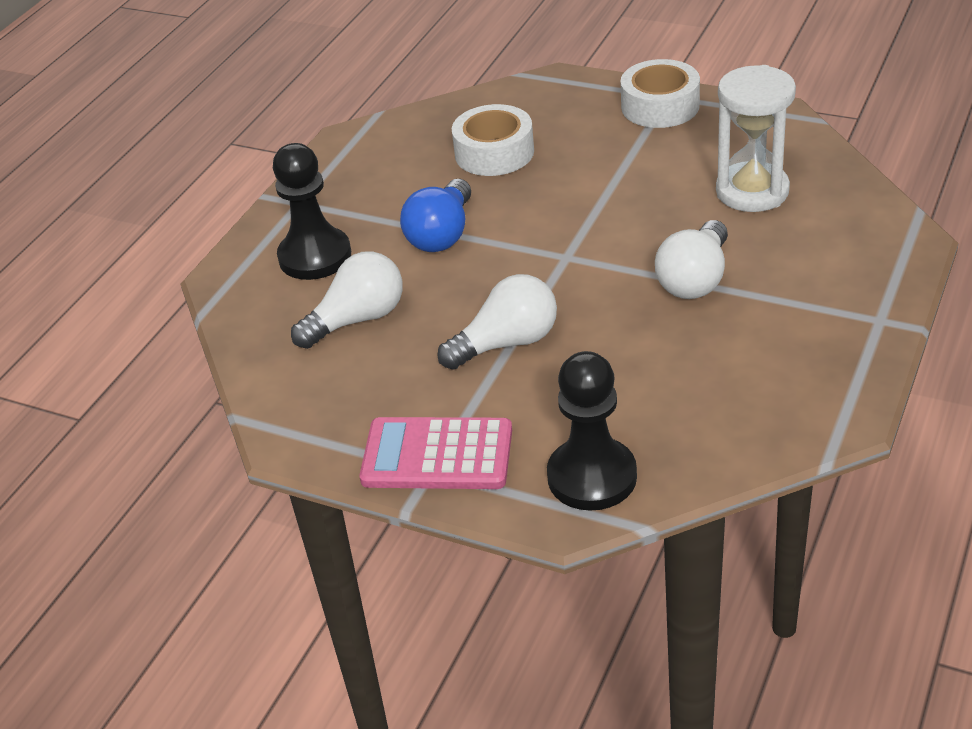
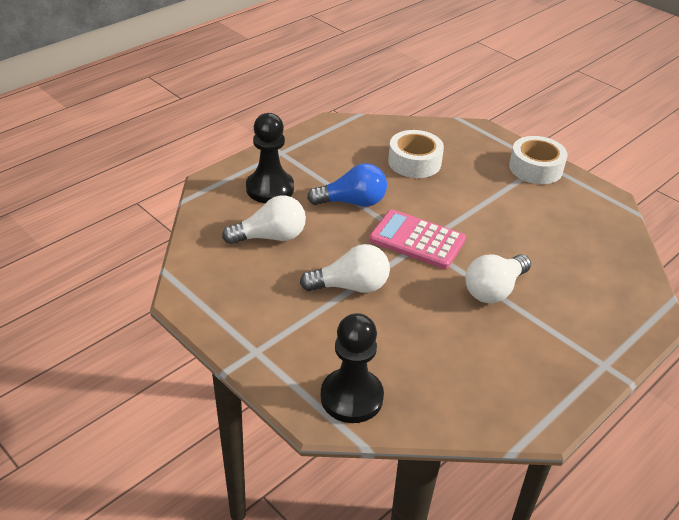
camera: 15 degrees right, 0 degrees up
pink calculator [360,417,512,489] -> pink calculator moved to [369,209,466,269]
blue light bulb [400,179,471,252] -> blue light bulb turned 135 degrees counterclockwise [307,163,387,207]
white hourglass [716,65,796,212] -> none

